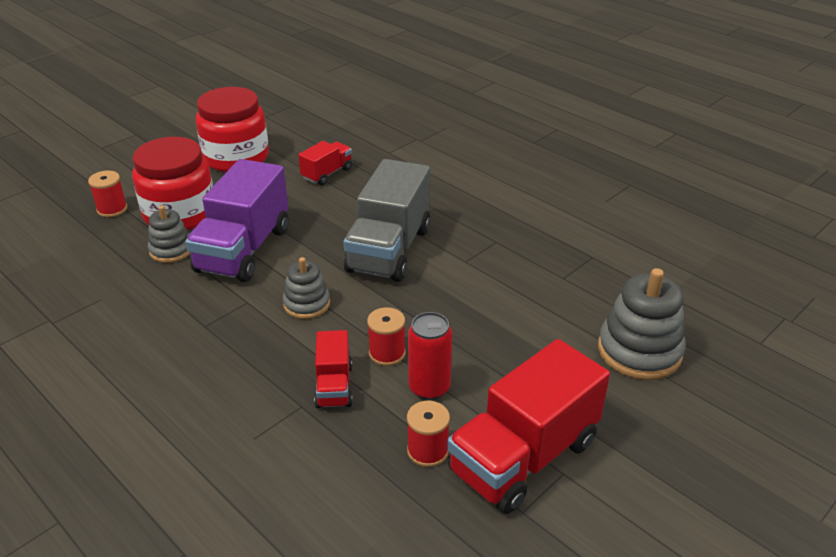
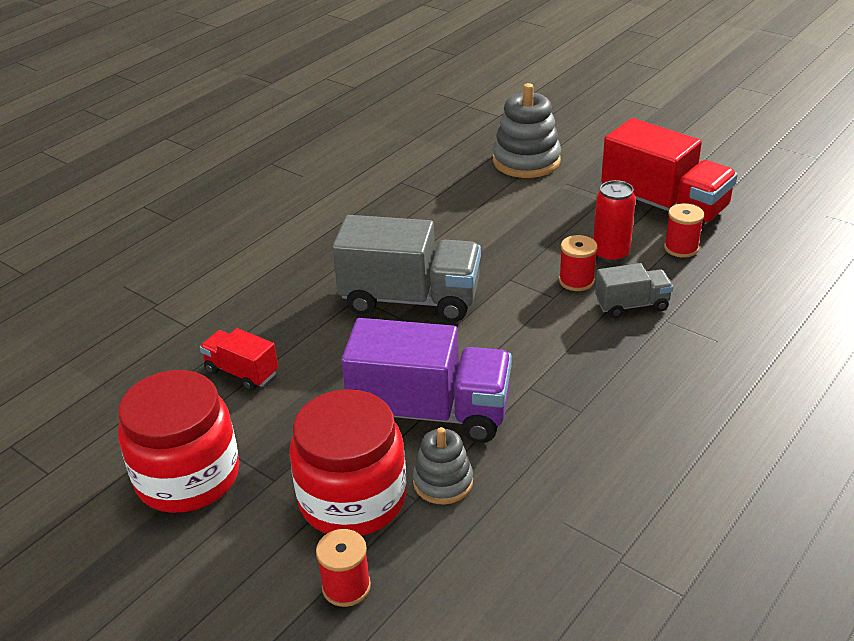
camera: 95 degrees left, 0 degrees up
grey stacking toy [283,257,330,319] -> none
red truck [314,330,353,408] -> grey truck [595,263,673,318]

